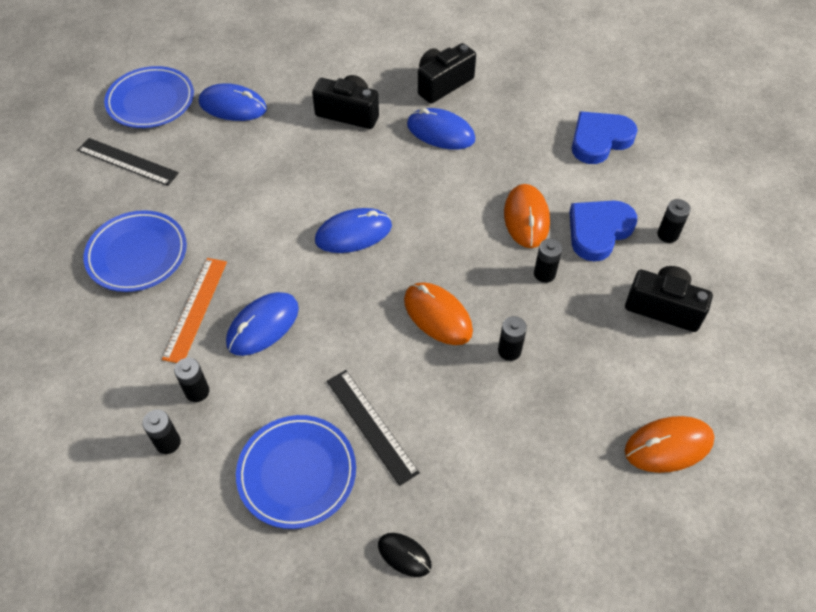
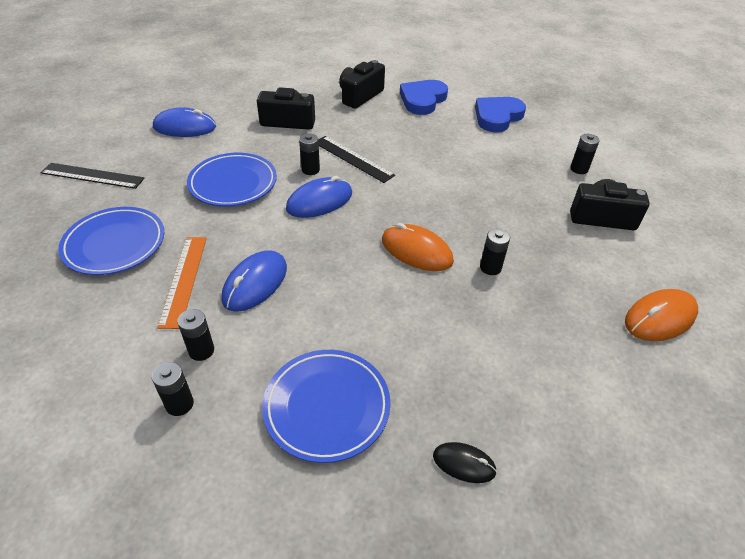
camera: 15 degrees left, 10 degrees down
blue plate [104,66,194,128] -> blue plate moved to [187,153,277,207]
black ruler [327,370,420,486] -> black ruler moved to [318,136,395,183]
blue mouse [407,108,476,150] -> none
orange mouse [504,184,550,248] -> none
black battery [534,239,562,283] -> black battery moved to [299,134,320,175]
blue heart [569,201,637,262] -> blue heart moved to [400,80,448,115]

